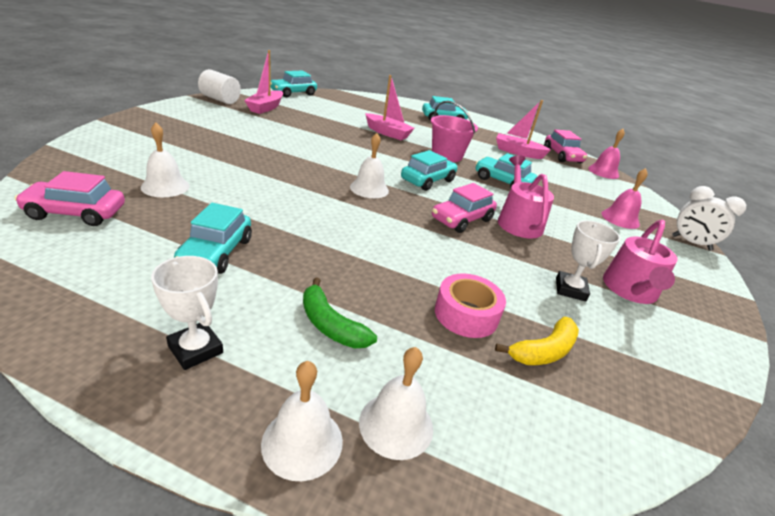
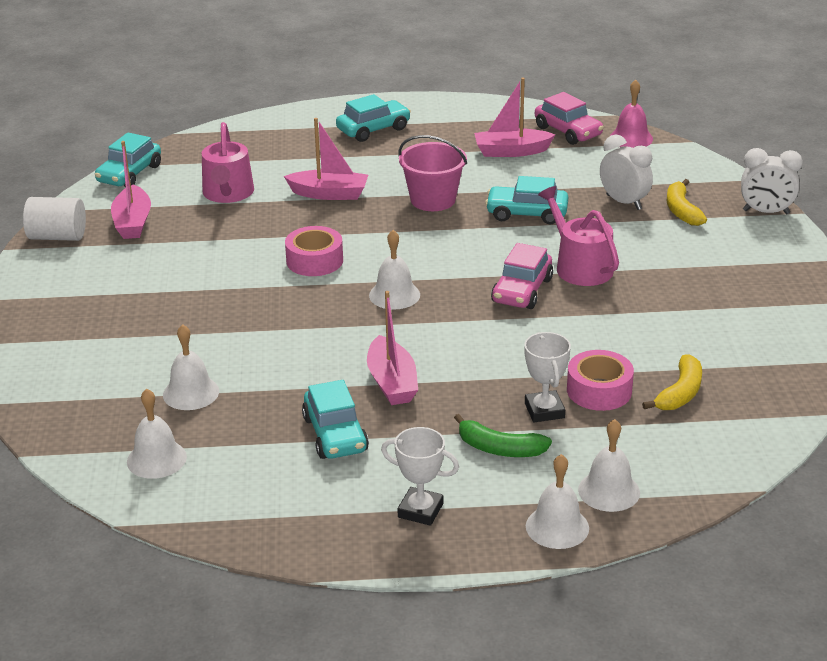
camera: 20 degrees left, 0 degrees up
pink car [14,171,125,226] -> white bell [127,389,187,479]
turquoise car [401,150,457,191] -> none
white trophy [556,220,620,302] -> white trophy moved to [524,332,571,422]
pink bell [601,168,648,229] -> yellow banana [667,179,707,226]
pink watering can [603,220,677,304] -> pink watering can moved to [202,122,254,203]
none -> pink tape [285,226,343,276]
none -> pink boat [367,291,418,405]
none -> white clock [600,135,653,210]

